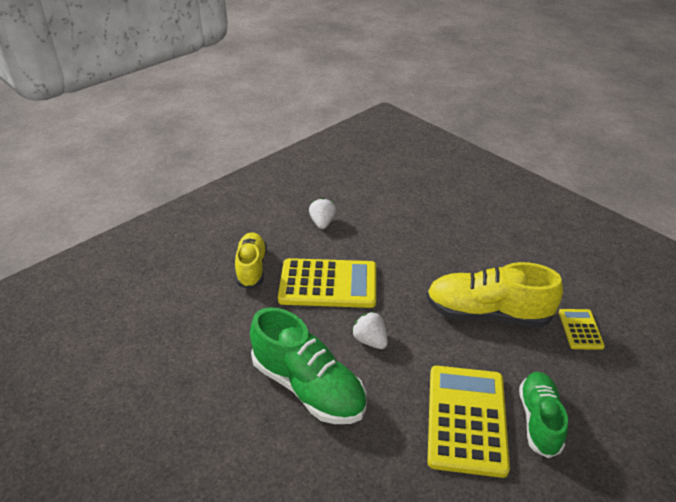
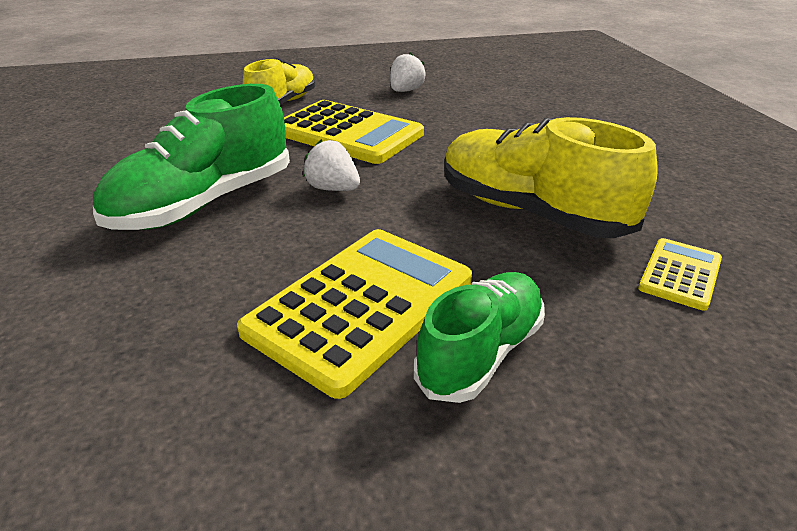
camera: 30 degrees right, 5 degrees down
green shoe [250,307,366,424] -> green shoe turned 60 degrees clockwise [93,84,290,230]
white strawberry [352,311,388,349] -> white strawberry turned 45 degrees counterclockwise [303,139,360,191]

